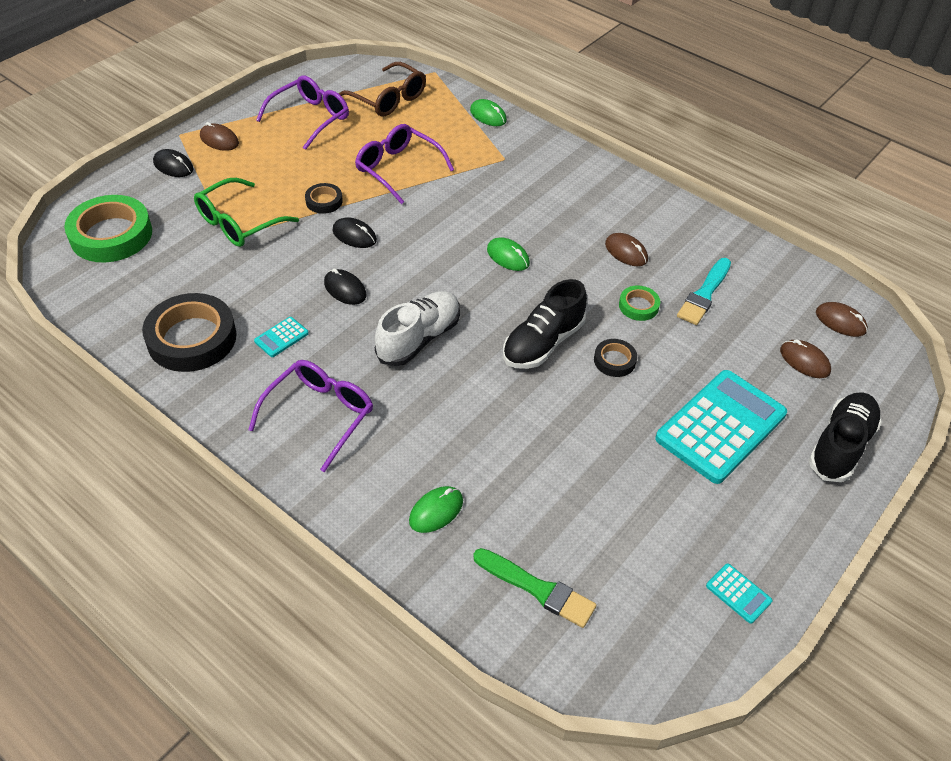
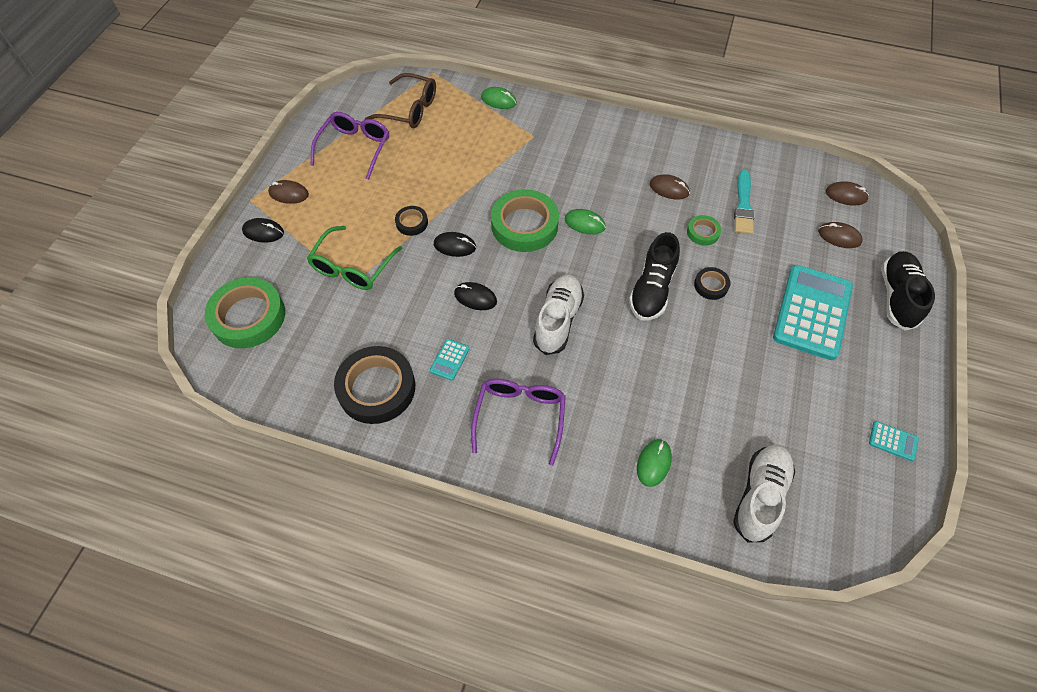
camera: 20 degrees left, 10 degrees up
purple glasses [355,124,454,204] -> none
green brush [473,548,596,628] -> white shoe [733,444,795,543]
none -> green tape [491,189,559,252]

